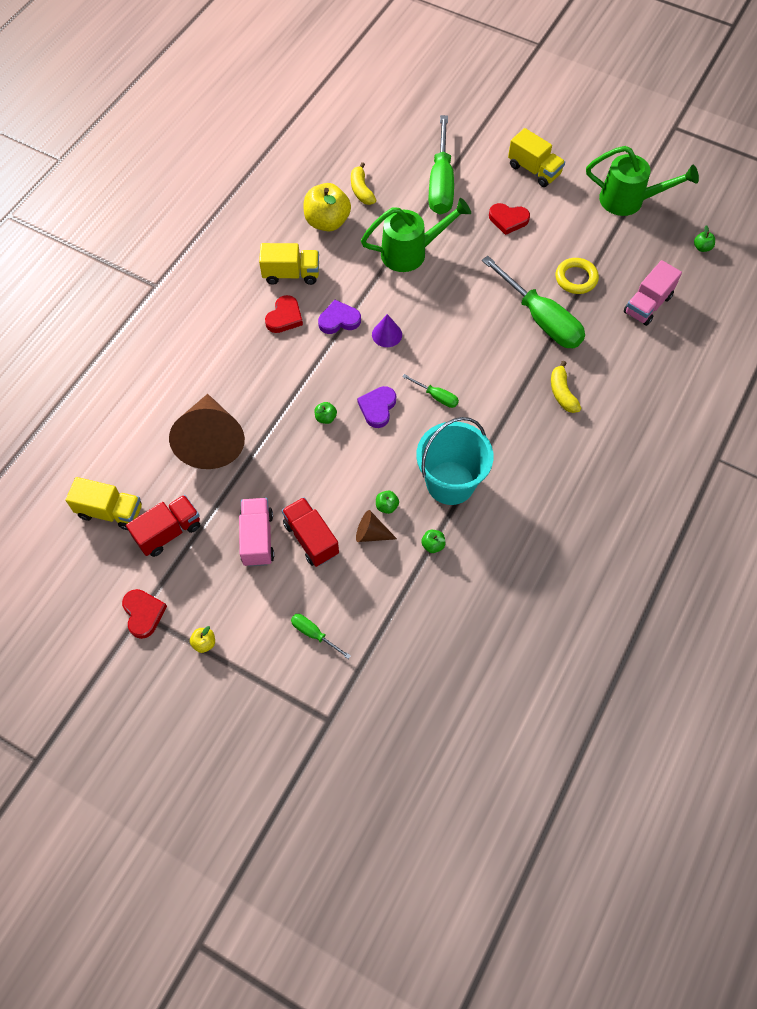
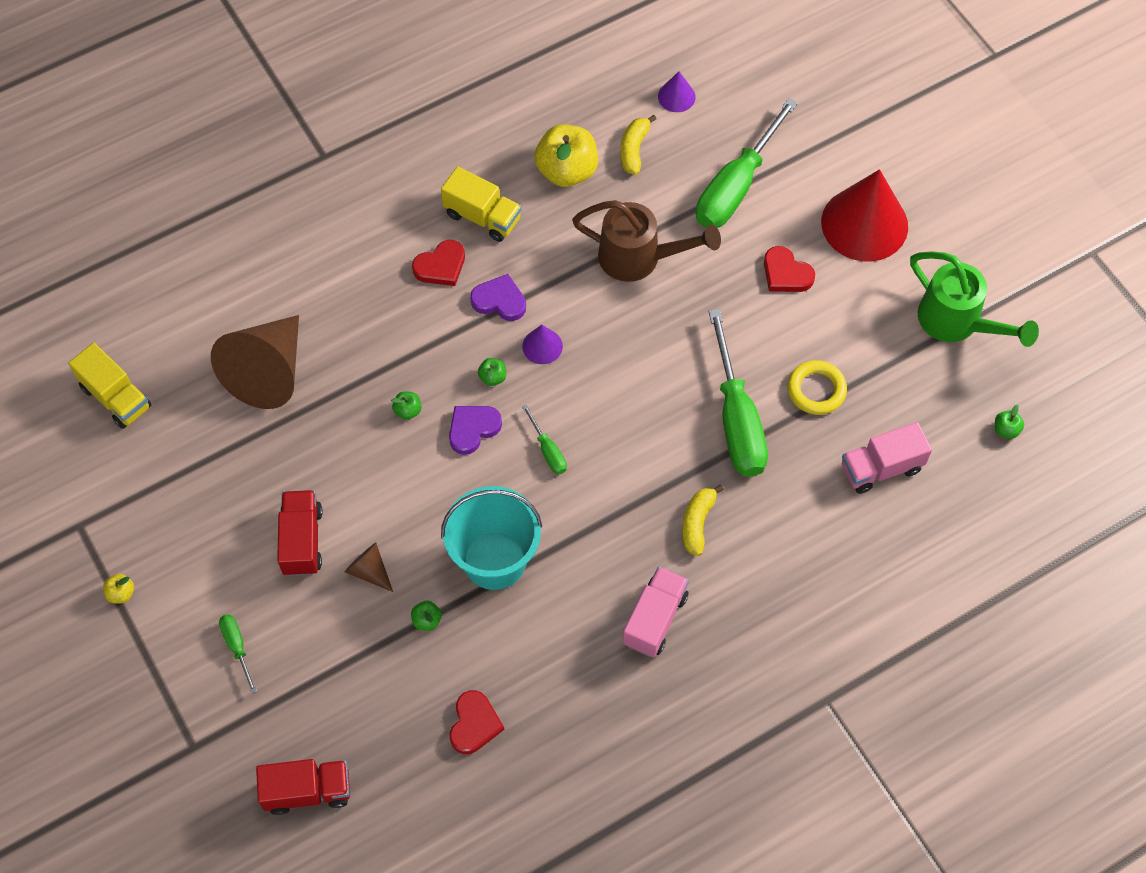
camera: 30 degrees right, 0 degrees up
red heart [122,589,167,639] -> red heart moved to [450,690,504,754]
red truck [126,495,200,557] -> red truck moved to [256,759,350,815]
pink truck [239,498,274,567] -> pink truck moved to [623,566,689,657]
green watering can [361,198,471,272] -> brown watering can [572,200,721,282]
green apple [376,491,399,514] -> green apple moved to [478,358,506,386]
yellow truck [508,128,565,187] -> red cone [821,169,908,262]
none -> purple cone [658,71,696,112]

